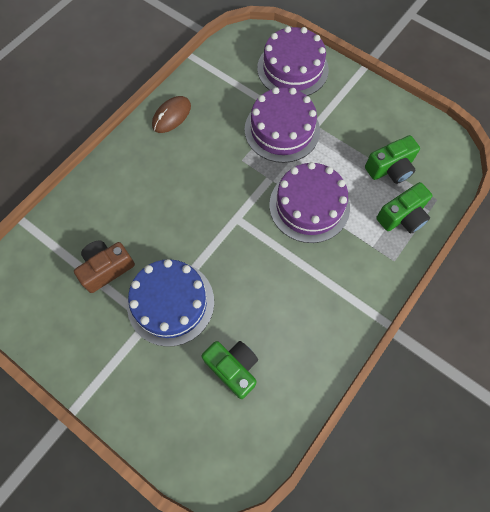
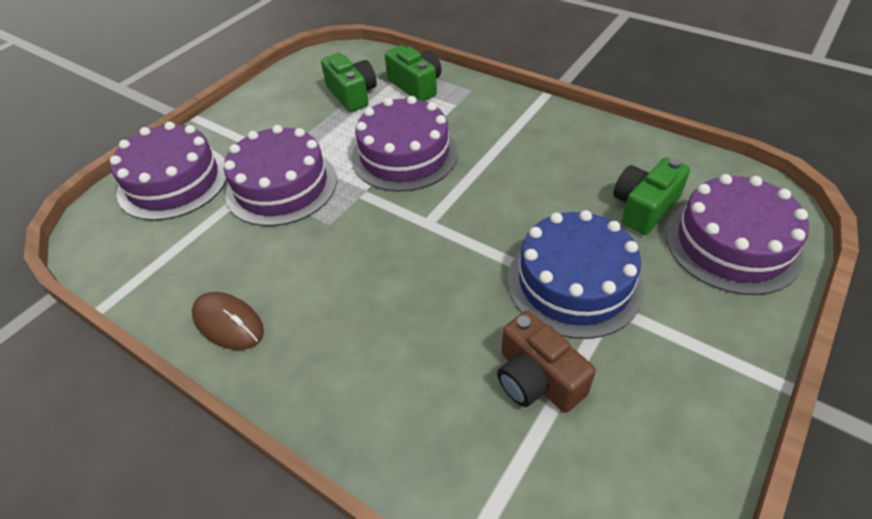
camera: 90 degrees left, 20 degrees down
none -> purple cake [666,174,809,295]

